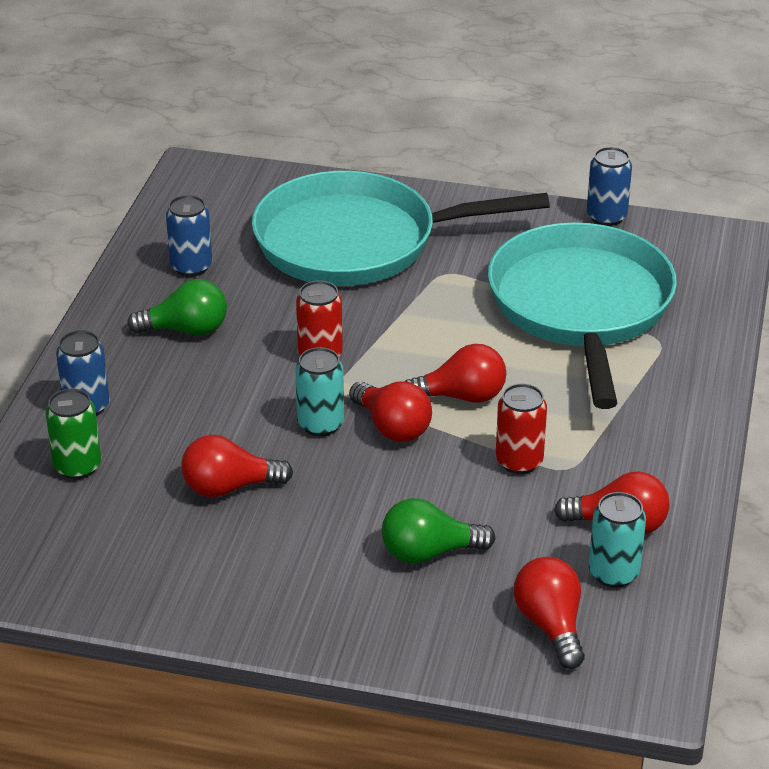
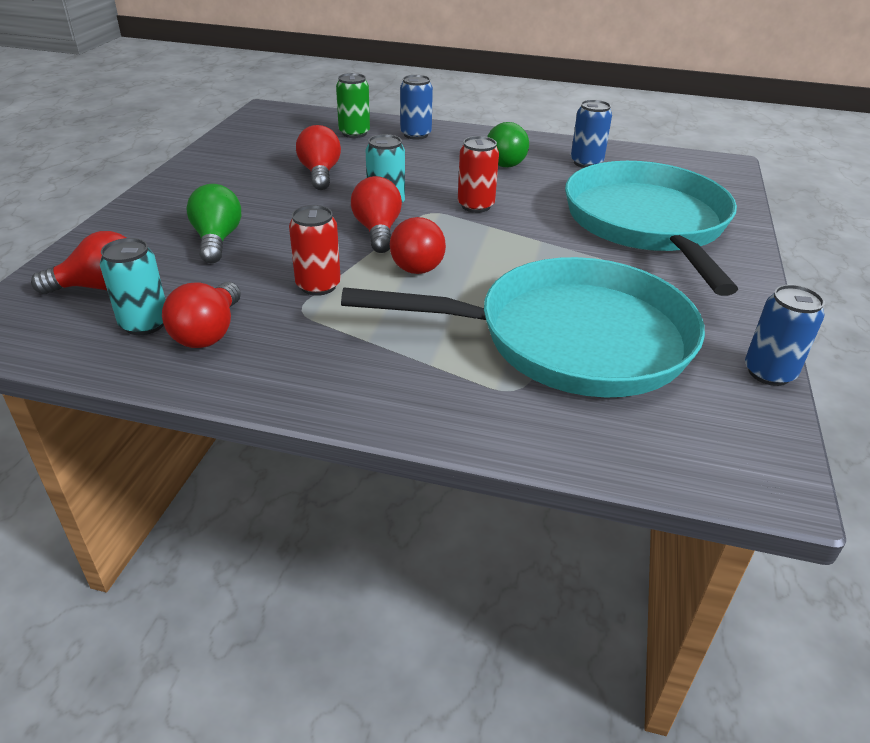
camera: 90 degrees right, 0 degrees up
red light bulb [349,381,432,442] -> red light bulb turned 120 degrees clockwise [351,176,402,253]

